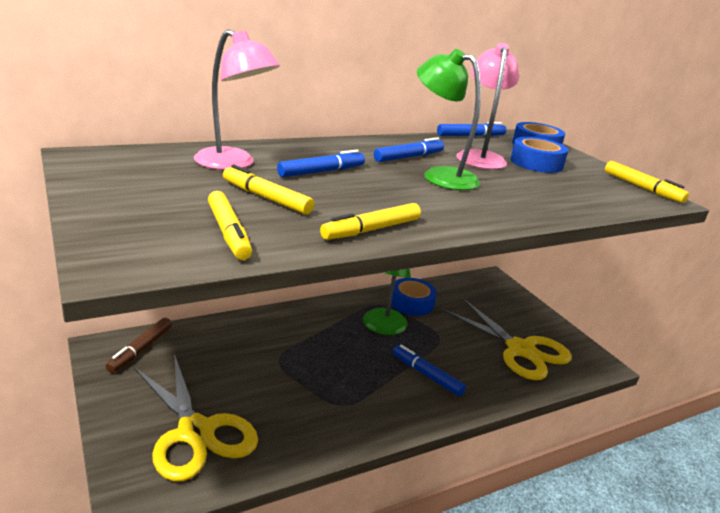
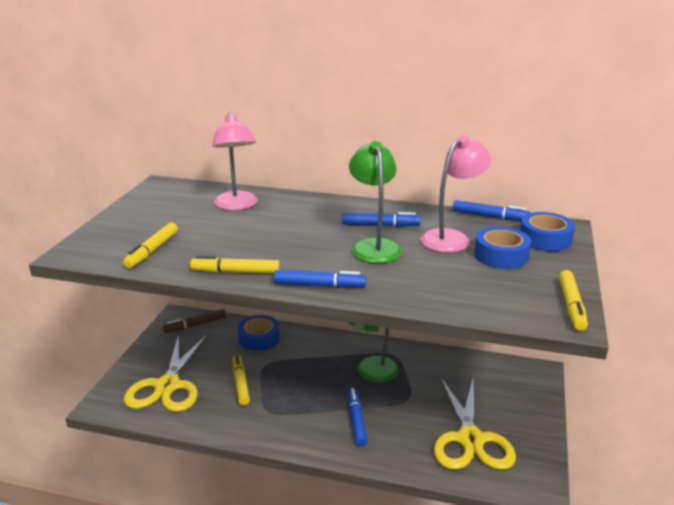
camera: 45 degrees right, 0 degrees up
yellow marker [223,164,314,214] -> yellow marker moved to [232,355,250,405]
blue marker [277,150,365,177] -> blue marker moved to [274,270,366,288]
blue tape [391,278,437,316] -> blue tape moved to [238,315,280,351]

